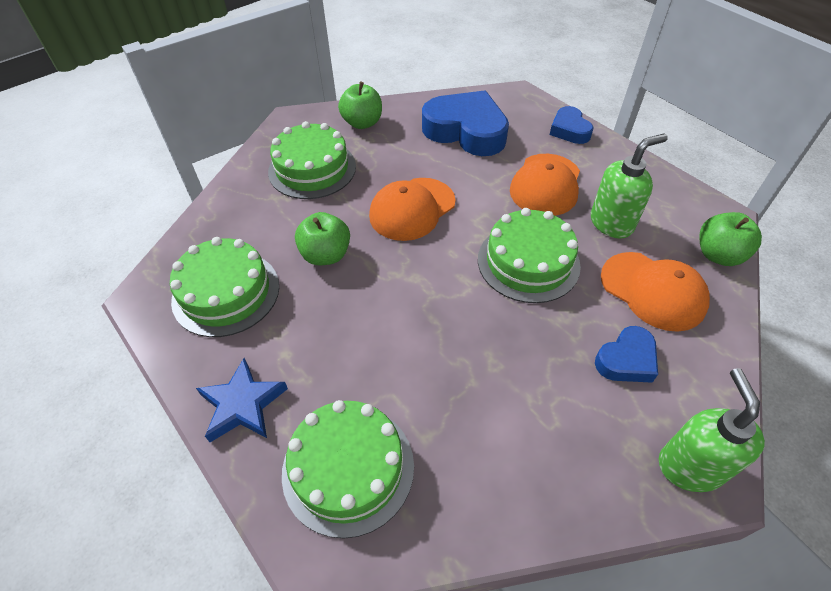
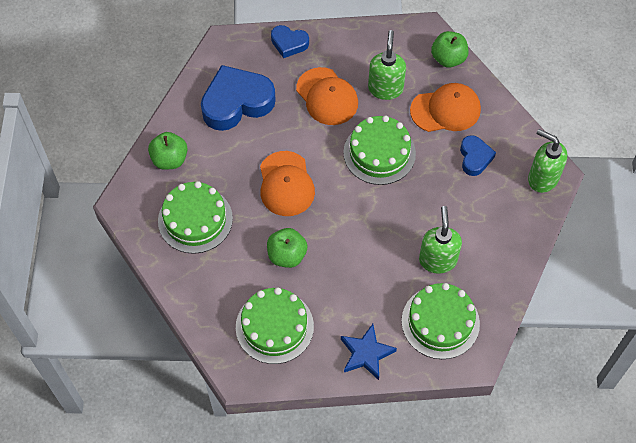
camera: 55 degrees left, 10 degrees up
none -> green soap dispenser [419,206,462,274]

